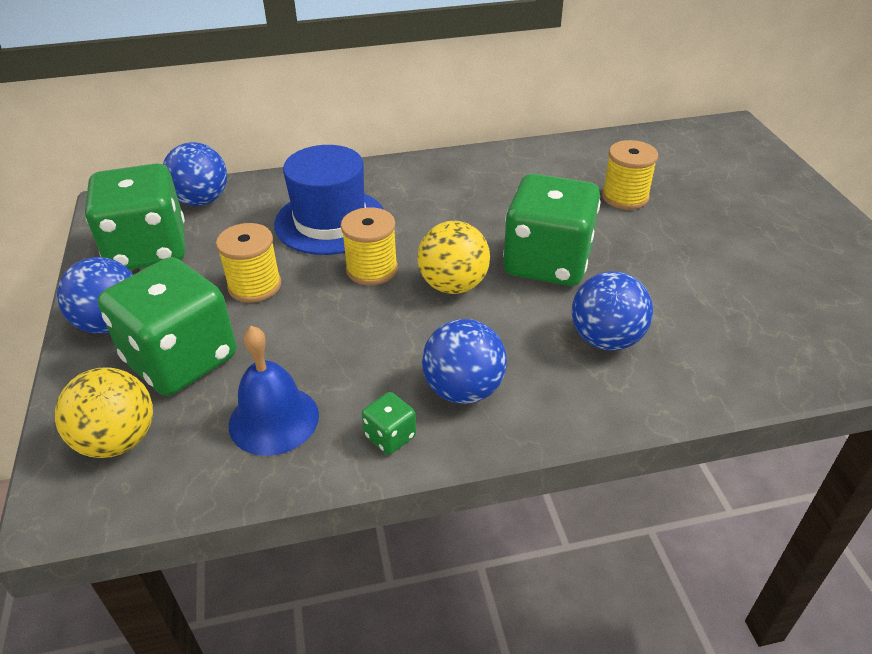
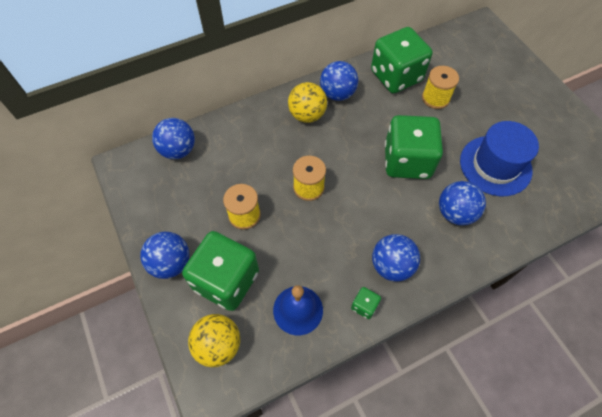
camera: 15 degrees left, 20 degrees up
green dice [85,163,185,270] -> green dice moved to [371,27,432,93]
blue hat [274,145,384,255] -> blue hat moved to [460,121,539,196]
yellow ball [417,221,490,294] -> yellow ball moved to [288,82,327,123]
none -> blue ball [320,61,358,101]

